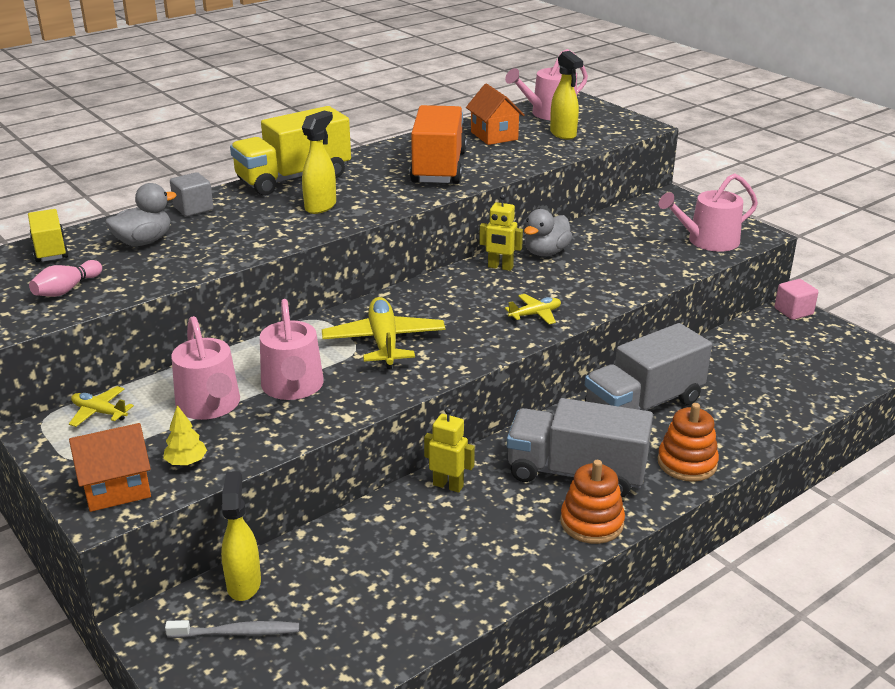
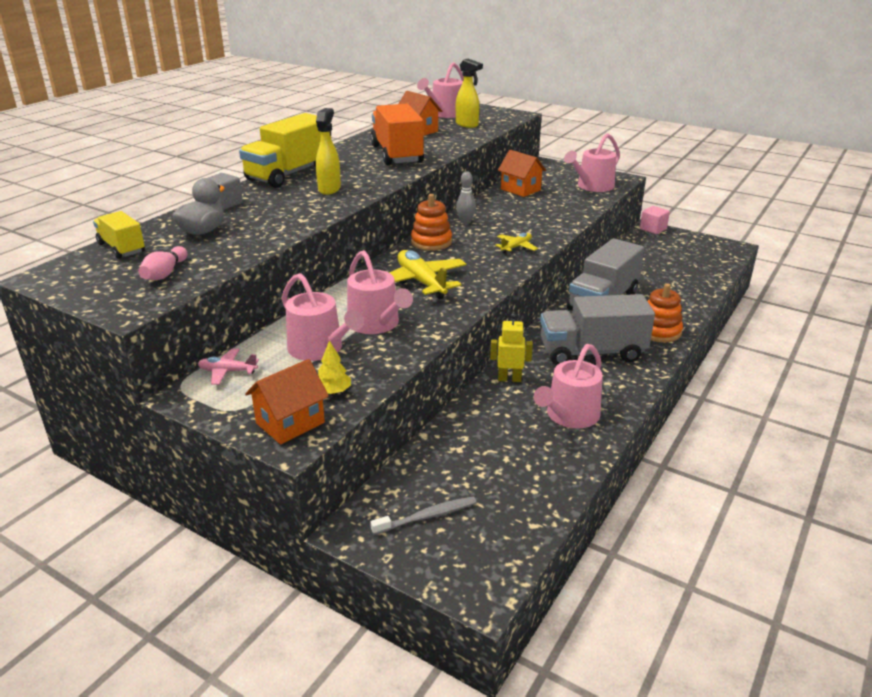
camera: 20 degrees left, 0 degrees up
yellow plane [69,386,134,427] -> pink plane [198,349,259,385]
yellow spray bottle [221,471,261,601] -> none
yellow robot [479,194,523,271] -> grey bowling pin [456,171,476,224]
grey duck [524,209,572,256] -> none
orange stacking toy [560,460,625,544] -> orange stacking toy moved to [411,194,452,251]
none -> orange house [498,150,546,197]
none -> pink watering can [534,344,603,428]

